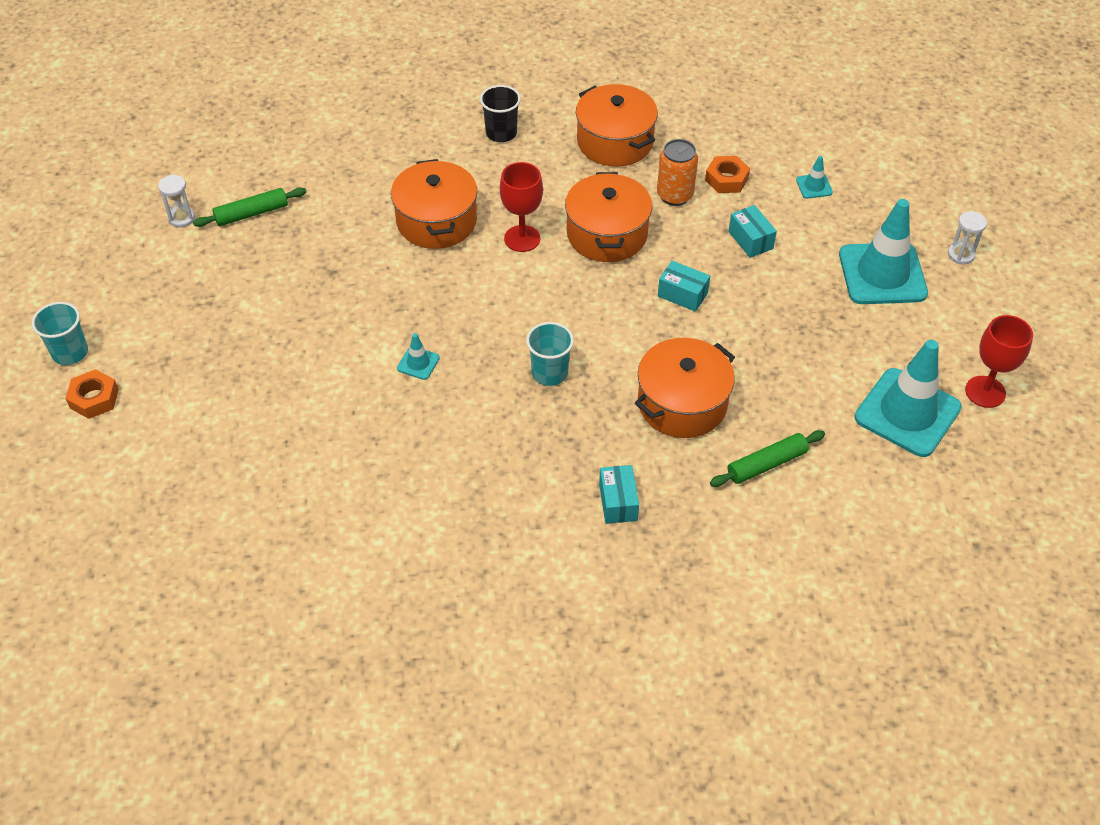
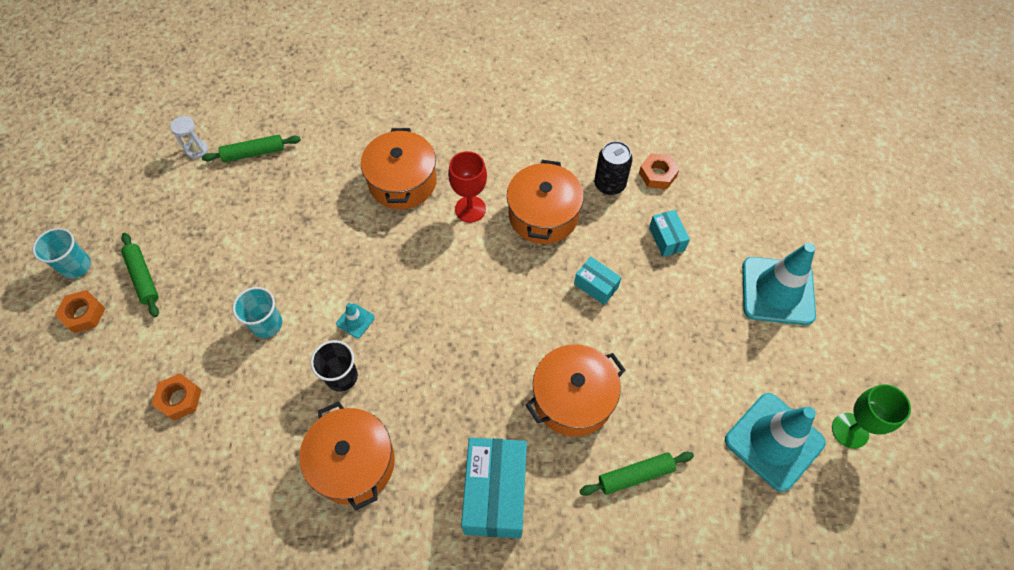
camera: 10 degrees right, 10 degrees up
black cup [480,85,521,142] -> black cup moved to [311,340,358,392]
turquoise cup [526,322,574,386] -> turquoise cup moved to [232,287,282,338]
orange pot [576,84,658,167] -> orange pot moved to [299,401,395,510]
turquoise box [599,465,639,524] -> turquoise box [461,437,527,538], size x1.95
orange can [657,139,698,206] -> black can [594,141,633,195]
turquoise traffic cone [796,156,833,199] -> none
white hourglass [948,211,987,264] -> none
red goblet [965,315,1033,408] -> green goblet [832,384,911,449]
none -> green rolling pin [121,233,159,317]
none -> orange nut [152,373,202,421]

